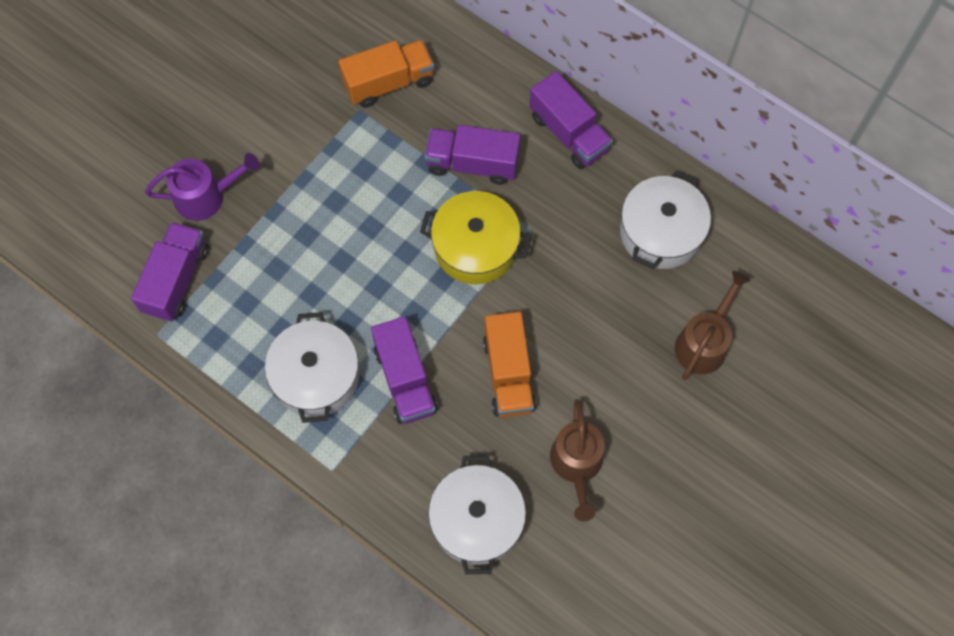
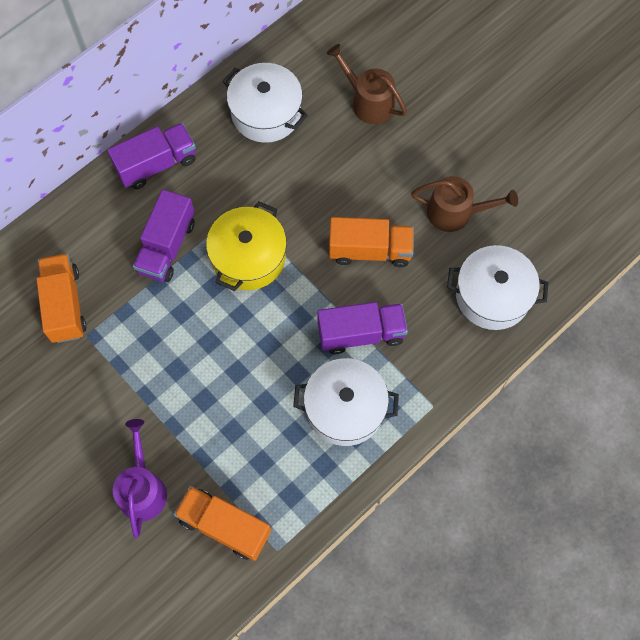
camera: 80 degrees left, 0 degrees up
purple truck [131,222,209,321] -> orange truck [174,486,271,561]

